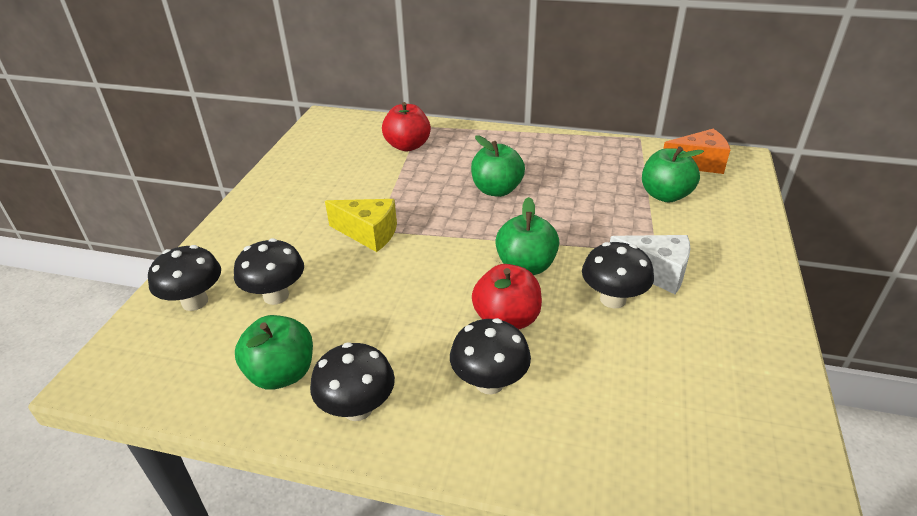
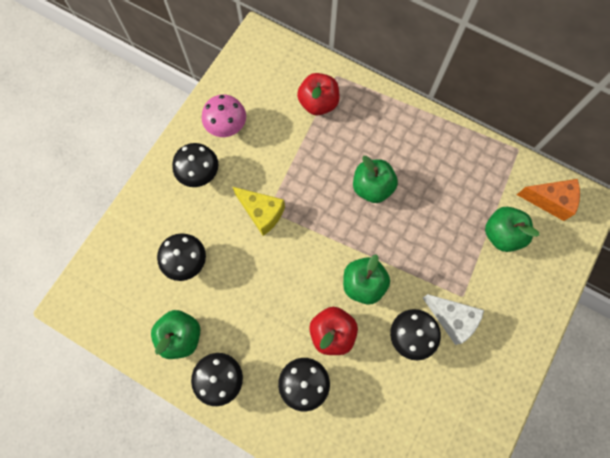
camera: 15 degrees right, 35 degrees up
black mushroom [148,245,221,311] -> black mushroom moved to [172,143,218,187]
none -> pink mushroom [202,94,246,137]

